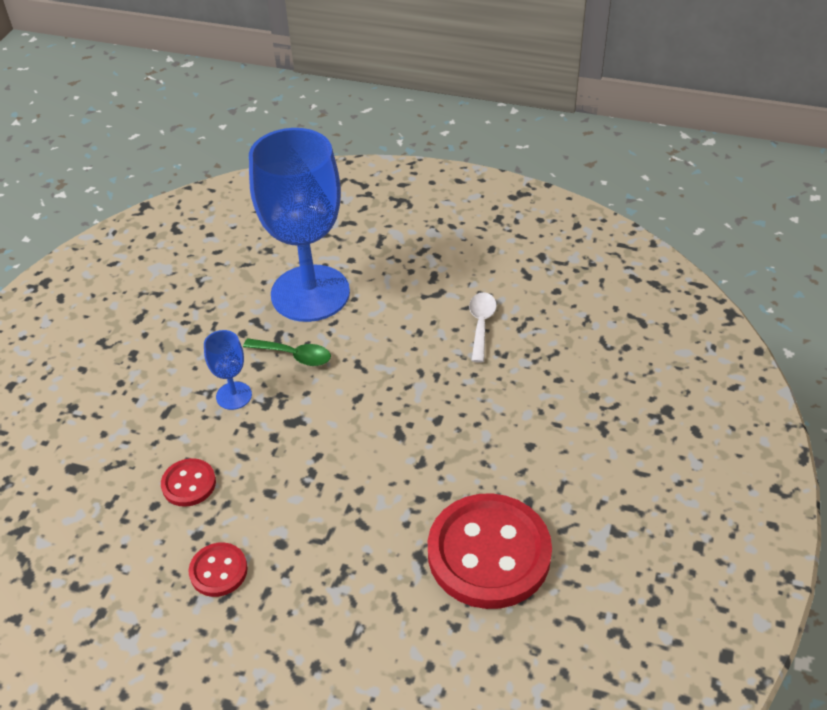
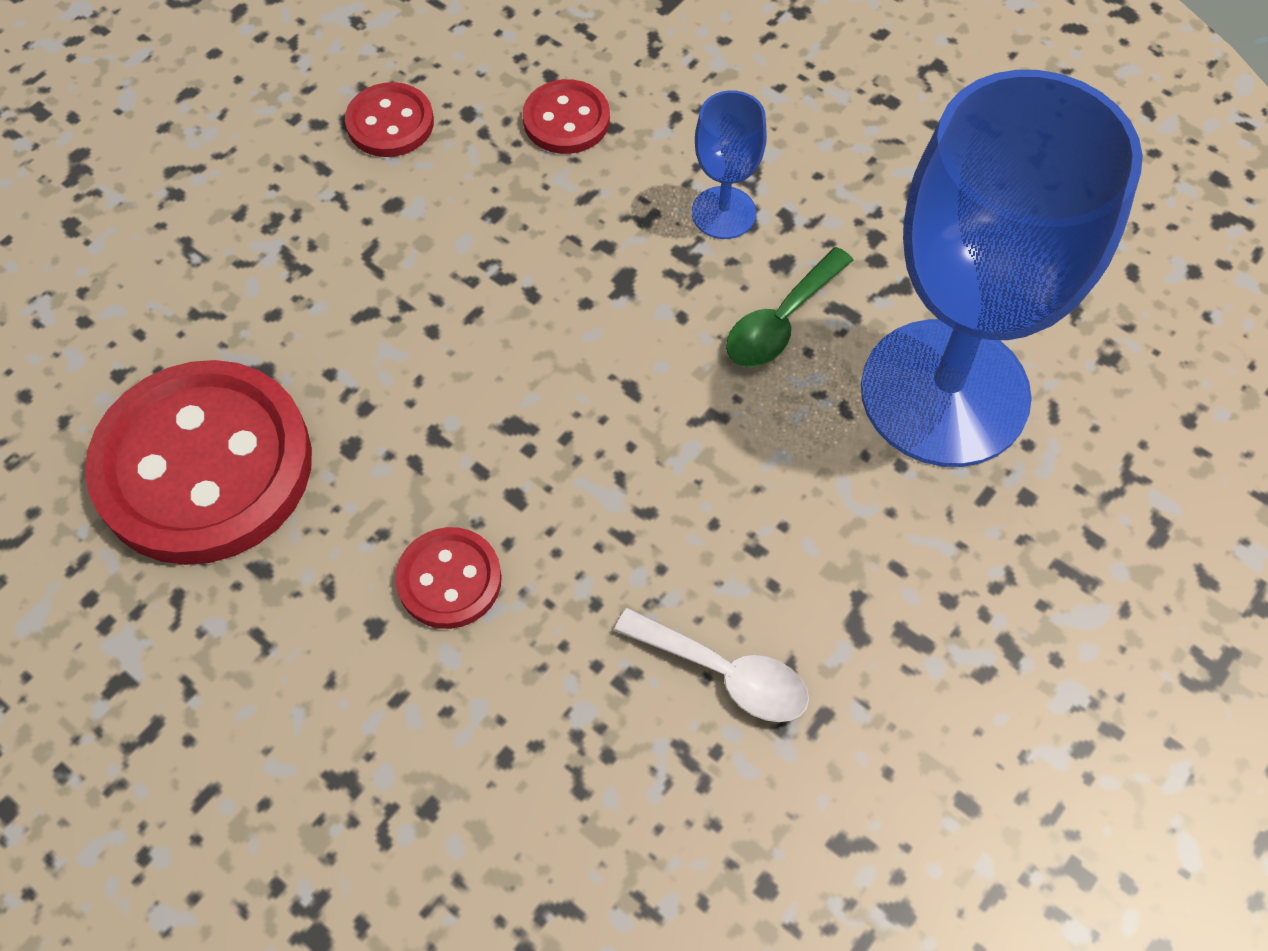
camera: 110 degrees right, 15 degrees up
none -> red button [395,527,502,629]

